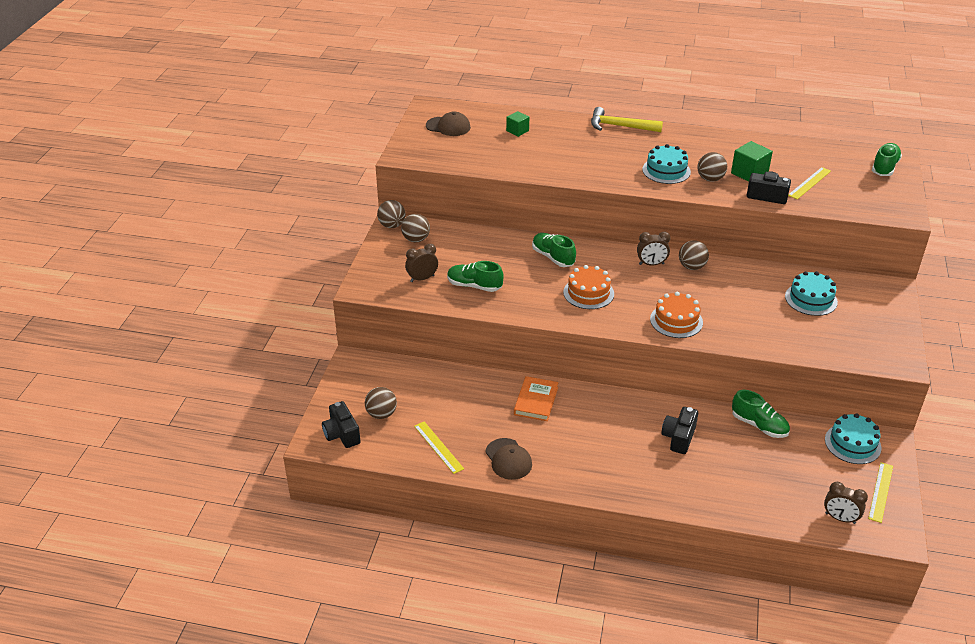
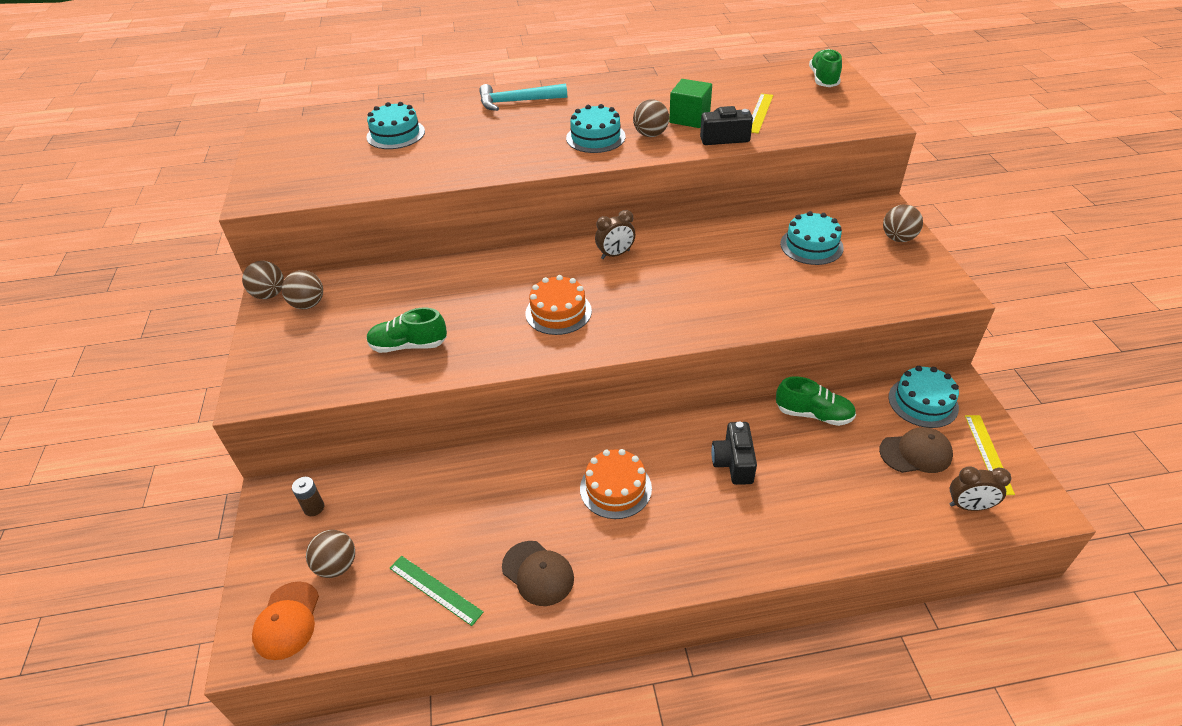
camera: 20 degrees left, 5 degrees up
black camera [322,401,361,448] -> orange cap [252,581,319,660]
brown clock [405,244,438,282] -> none
yellow ruler [414,421,464,474] -> green ruler [390,556,484,626]
brown cap [426,112,471,136] -> brown cap moved to [879,427,953,473]
green cube [506,111,529,137] -> turquoise cake [366,102,425,149]
orange book [514,376,559,421] -> none
green shoe [532,233,576,267] -> none
yellow hammer [591,107,663,132] -> turquoise hammer [479,84,567,111]
orange cake [650,292,703,338] -> orange cake moved to [580,449,652,519]
brown ball [679,240,709,270] -> brown ball moved to [883,205,923,242]
none -> brown battery [292,477,324,516]

